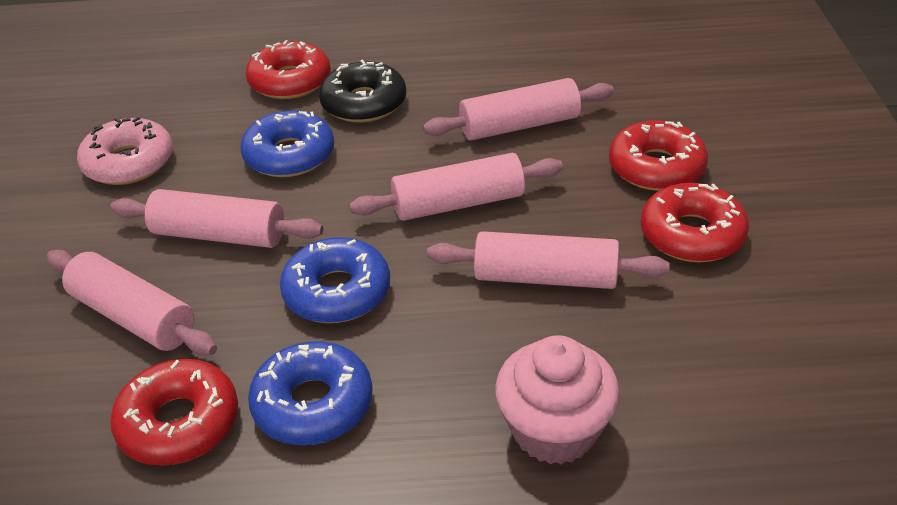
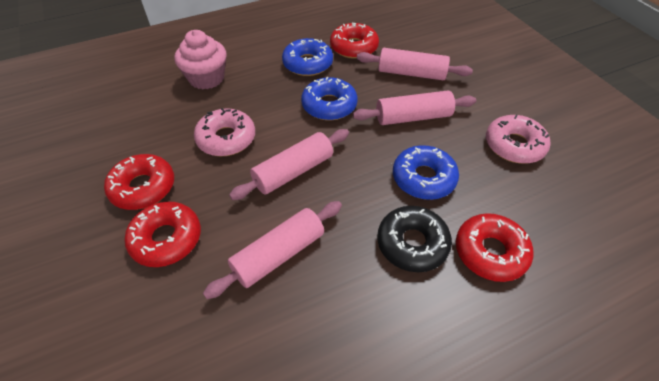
camera: 155 degrees right, 10 degrees up
pink rolling pin [427,231,670,289] -> pink donut [194,108,255,156]

